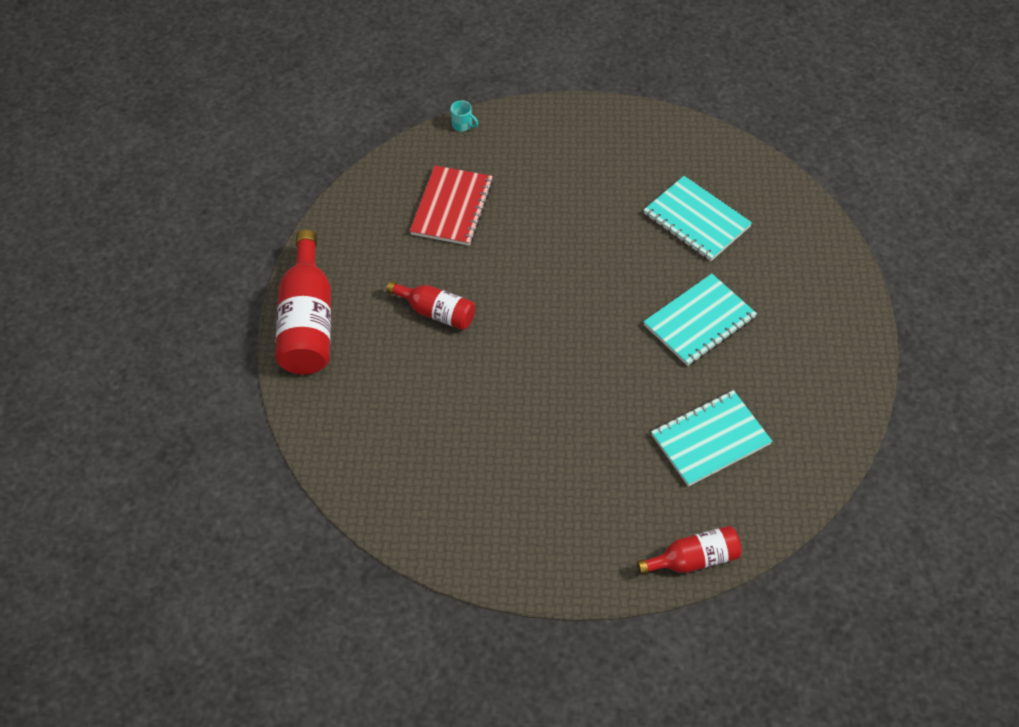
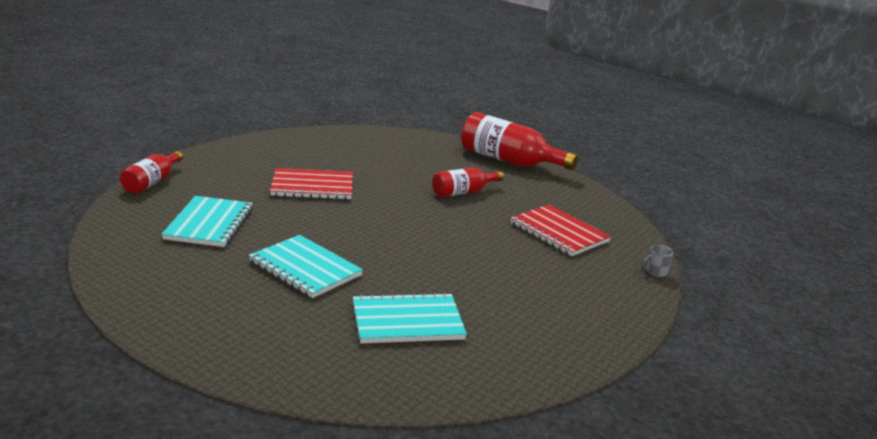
camera: 120 degrees right, 30 degrees down
turquoise mug [450,100,478,131] -> grey mug [642,245,673,277]
turquoise notebook [643,274,757,366] -> turquoise notebook turned 45 degrees counterclockwise [249,235,363,298]
none -> red notebook [270,168,353,200]

